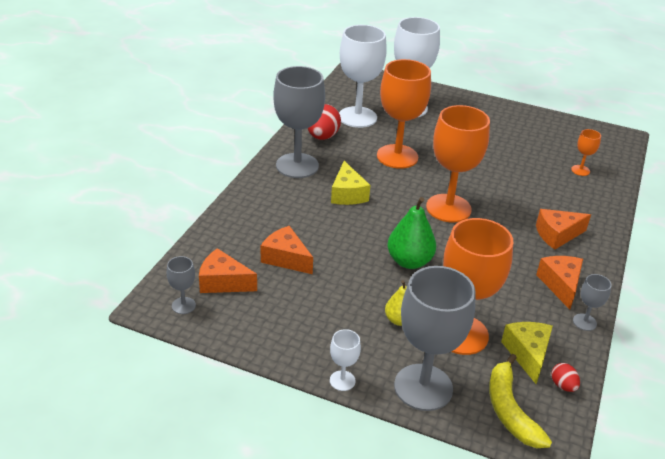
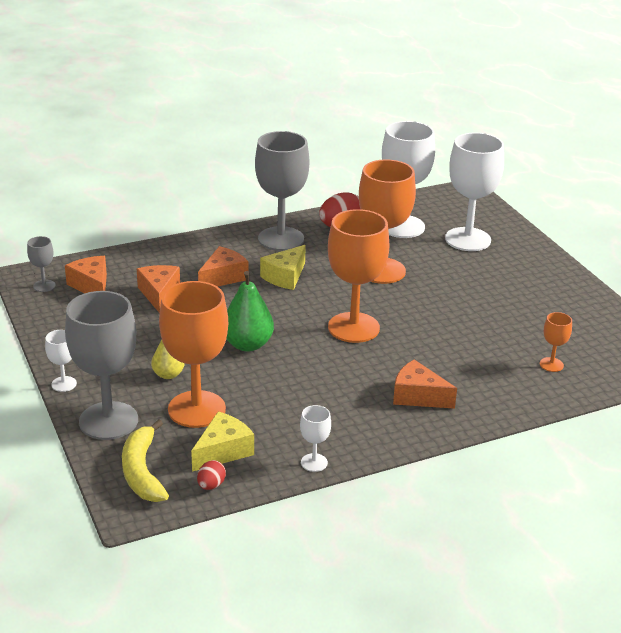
camera: 45 degrees right, 5 degrees down
yellow banana [489,353,552,448] -> yellow banana turned 45 degrees counterclockwise [122,419,169,502]
orange cheese [536,256,583,310] -> orange cheese moved to [198,246,248,287]
grey goblet [573,274,612,331] -> white goblet [300,405,331,472]

